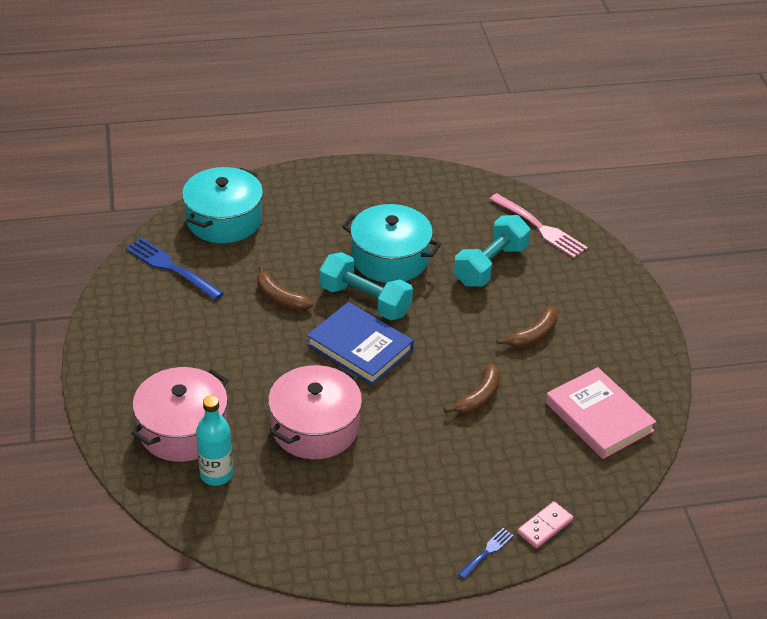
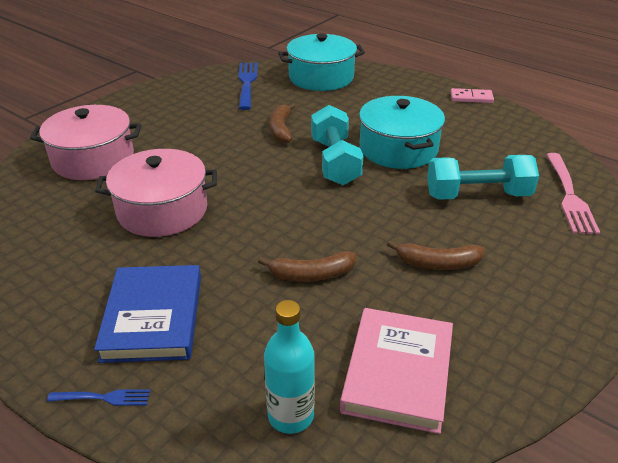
camera: 50 degrees right, 5 degrees down
turquoise bottle [196,396,233,486] -> turquoise bottle moved to [264,300,315,434]
blue book [307,302,414,385] -> blue book moved to [94,265,201,363]
pink domino [517,501,573,548] -> pink domino moved to [451,88,494,103]

